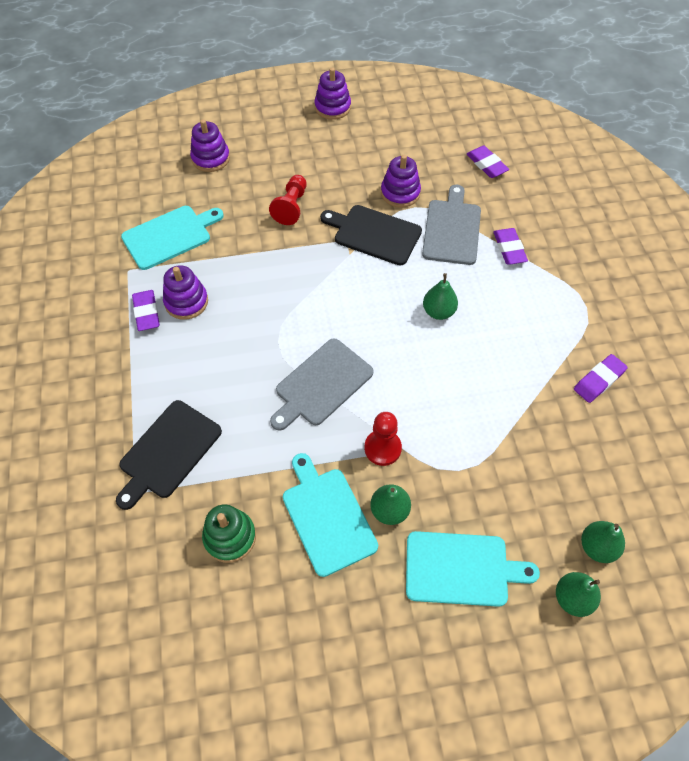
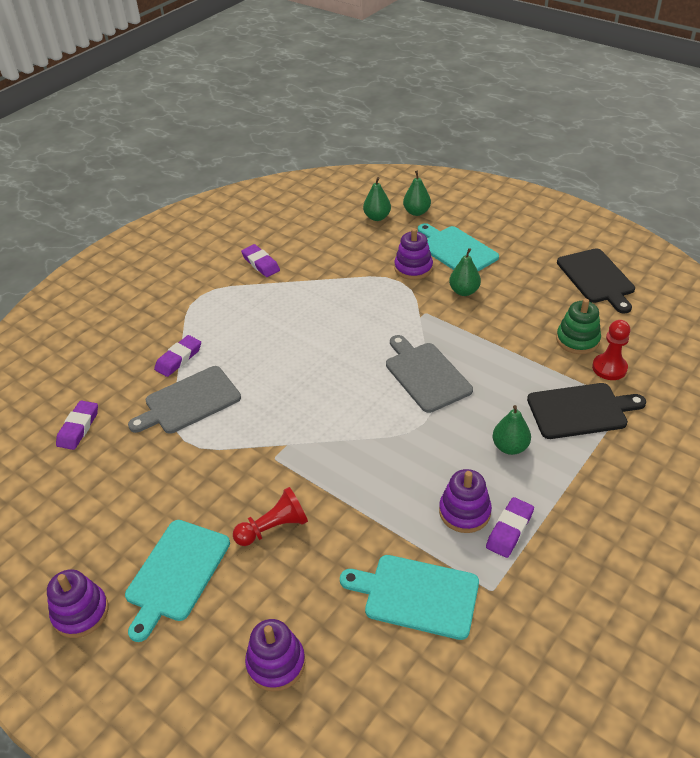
camera: 130 degrees left, 15 degrees down
grey cutting board [270,339,374,431] -> grey cutting board turned 120 degrees counterclockwise [386,335,473,413]
turquoise cutting board [283,453,378,577] -> turquoise cutting board moved to [125,520,230,642]
black cutting board [320,205,422,266] -> black cutting board moved to [557,248,635,314]
red pawn [364,412,402,466] -> red pawn moved to [592,320,630,380]
purple stacking toy [381,155,421,208] -> purple stacking toy moved to [394,228,433,280]
green pear [423,273,458,320] -> green pear moved to [492,405,531,455]
purple eraser [574,354,628,403] -> purple eraser turned 45 degrees clockwise [241,244,280,277]

